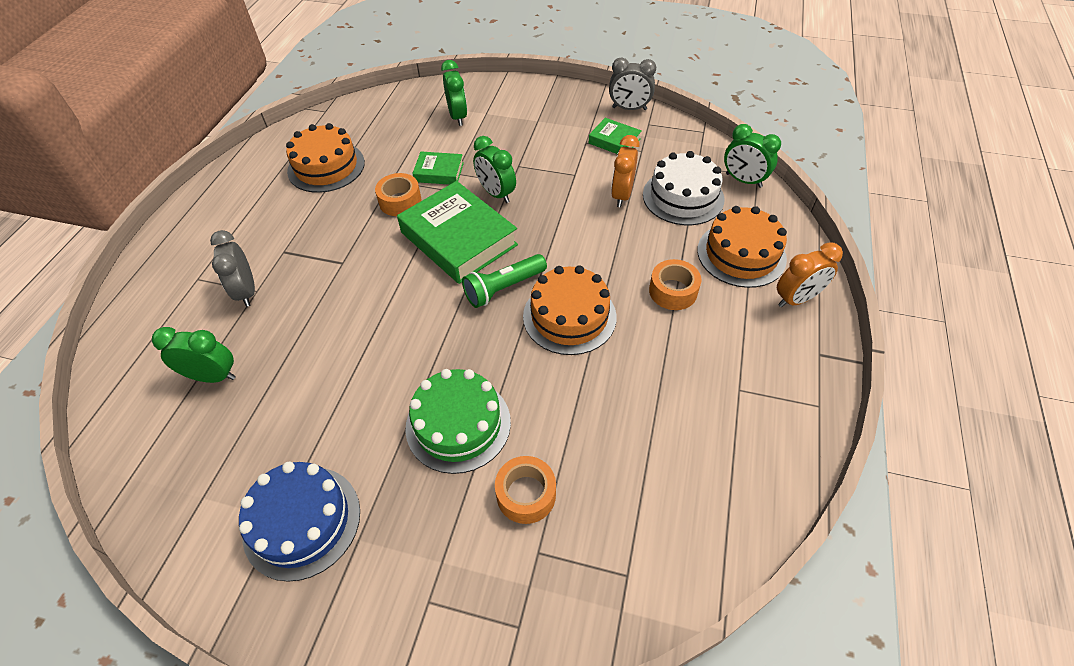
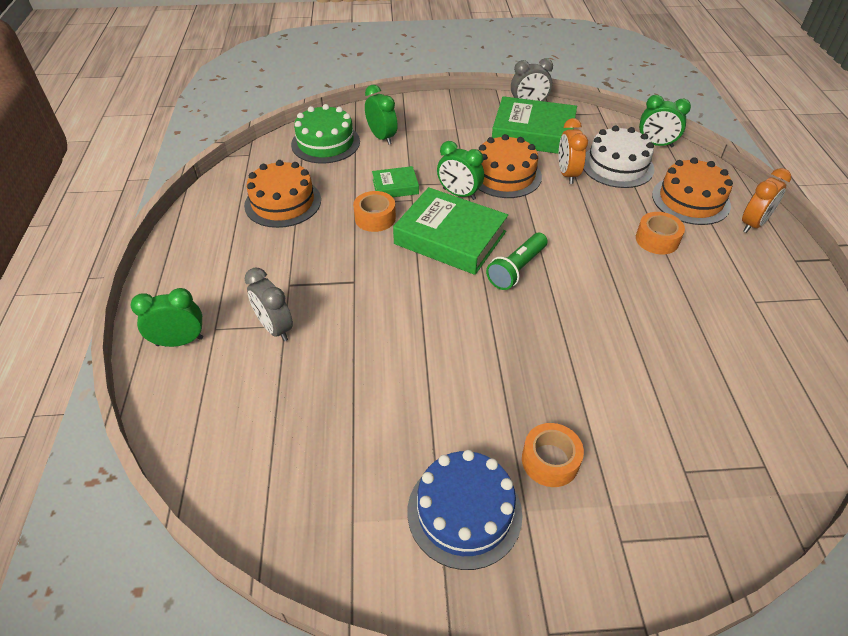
camera: 20 degrees left, 5 degrees down
green clock [152,327,236,383] -> green clock moved to [131,288,203,347]
green cake [405,369,511,474] -> green cake moved to [291,104,360,163]
orange tape [495,456,556,524] -> orange tape moved to [522,423,584,487]
orange cake [523,265,617,355] -> orange cake moved to [478,134,542,198]
green book [589,118,642,154] -> green book [492,96,577,154], size x2.00

